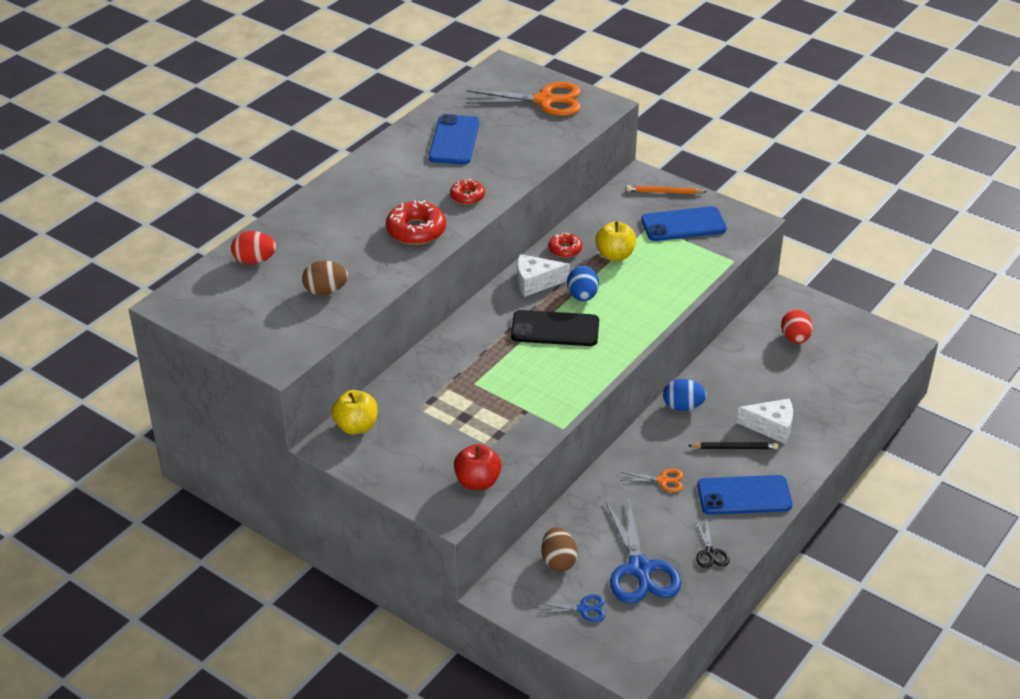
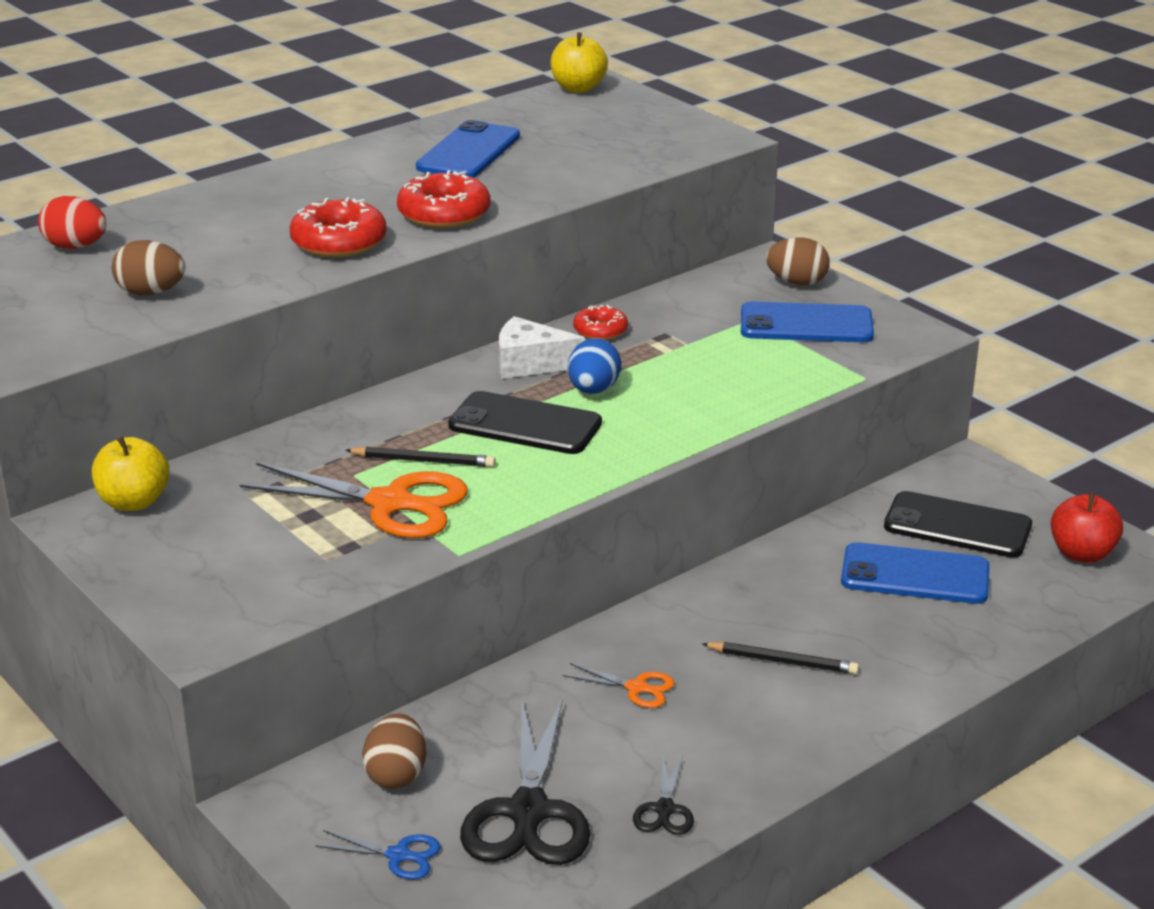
camera: 15 degrees right, 10 degrees down
red donut [450,179,485,205] -> red donut [397,170,490,228], size x1.67
red apple [454,444,502,490] -> red apple moved to [1051,493,1123,563]
orange scissors [466,82,581,116] -> orange scissors moved to [240,463,468,538]
yellow apple [595,221,636,261] -> yellow apple moved to [551,32,608,93]
blue scissors [605,497,681,604] -> black scissors [460,698,591,865]
orange pencil [626,185,707,194] -> brown egg [766,237,830,285]
blue egg [663,379,707,411] -> none
blue phone [697,475,792,515] -> blue phone moved to [841,542,990,604]
white cheese [736,398,793,444] -> none
red egg [781,309,813,344] -> black phone [884,491,1032,558]
none -> black pencil [345,446,495,467]

